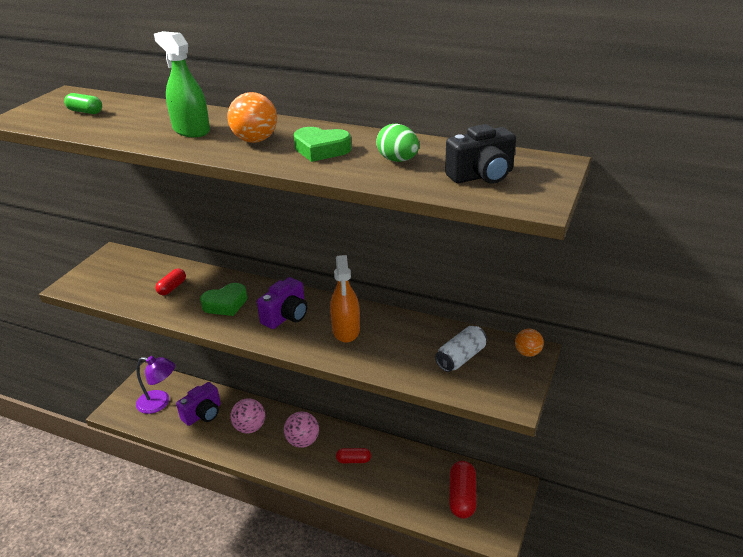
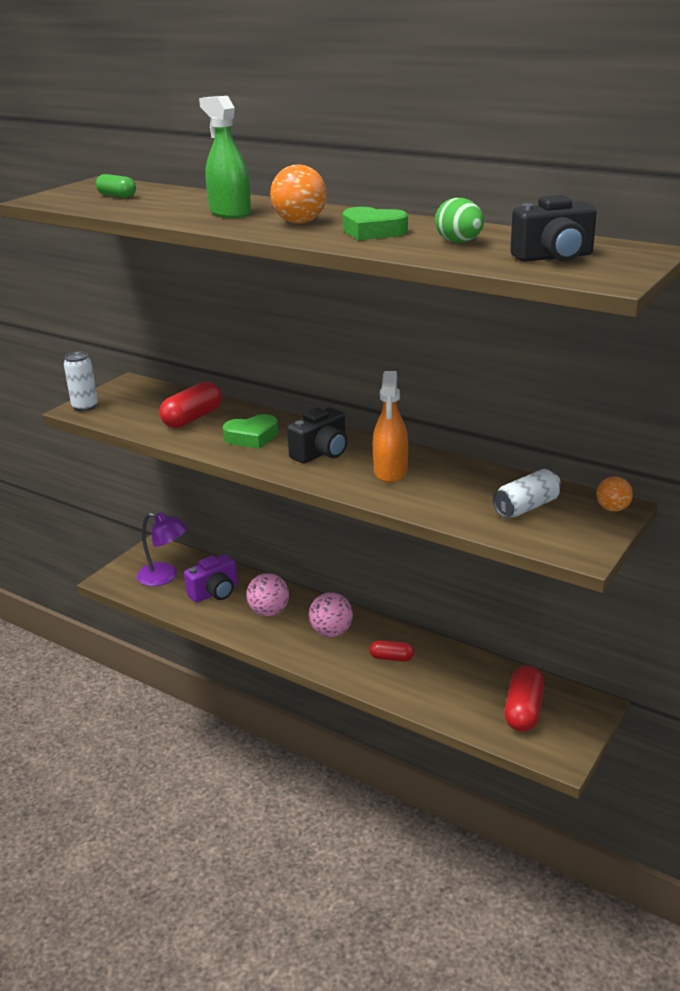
camera: 10 degrees right, 5 degrees down
red capsule [155,269,186,295] -> red capsule [159,381,222,428], size x1.69
purple camera [257,277,308,329] -> black camera [287,408,347,464]
none -> white can [64,352,98,411]

